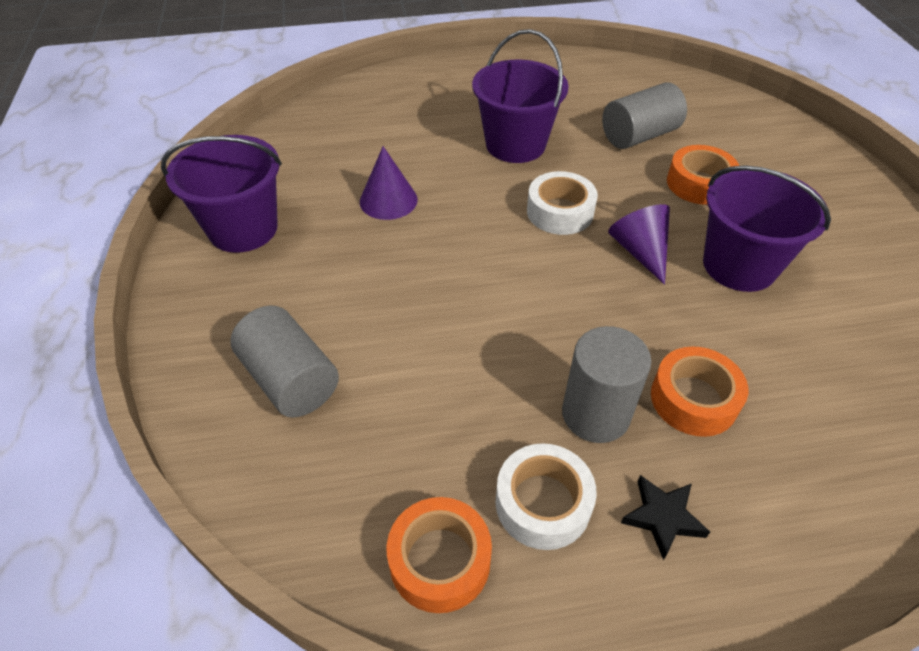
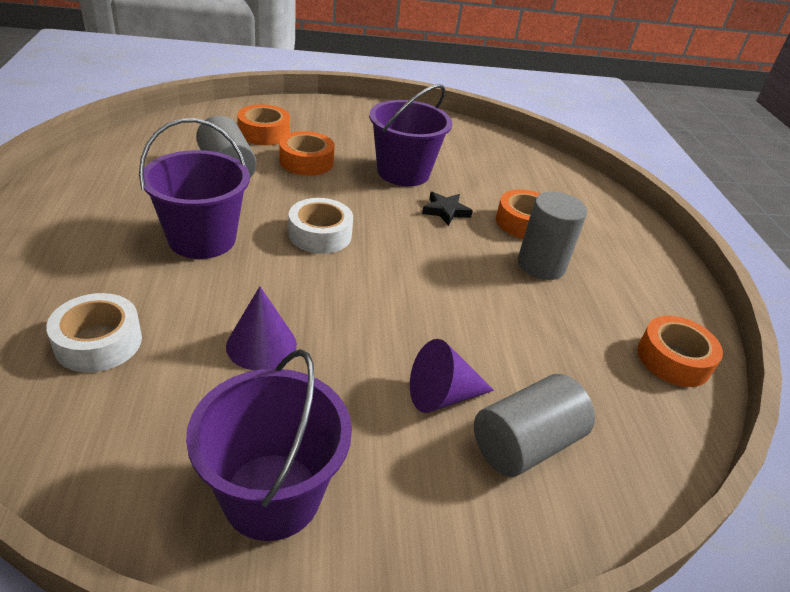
camera: 90 degrees left, 10 degrees down
white tape [495,443,597,550] -> white tape moved to [46,293,142,373]
purple cone [608,204,670,285] -> purple cone moved to [410,339,494,413]
black star [621,475,710,560] -> black star moved to [422,192,473,226]
none -> orange tape [237,104,290,145]

